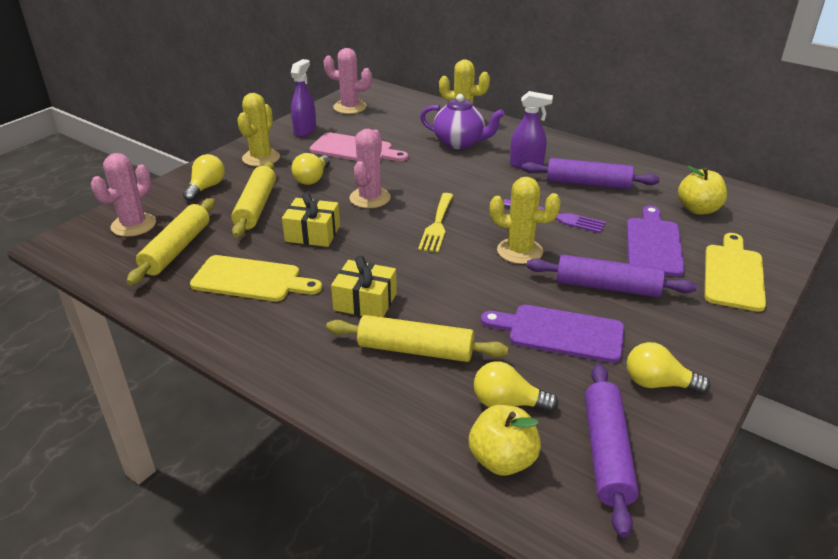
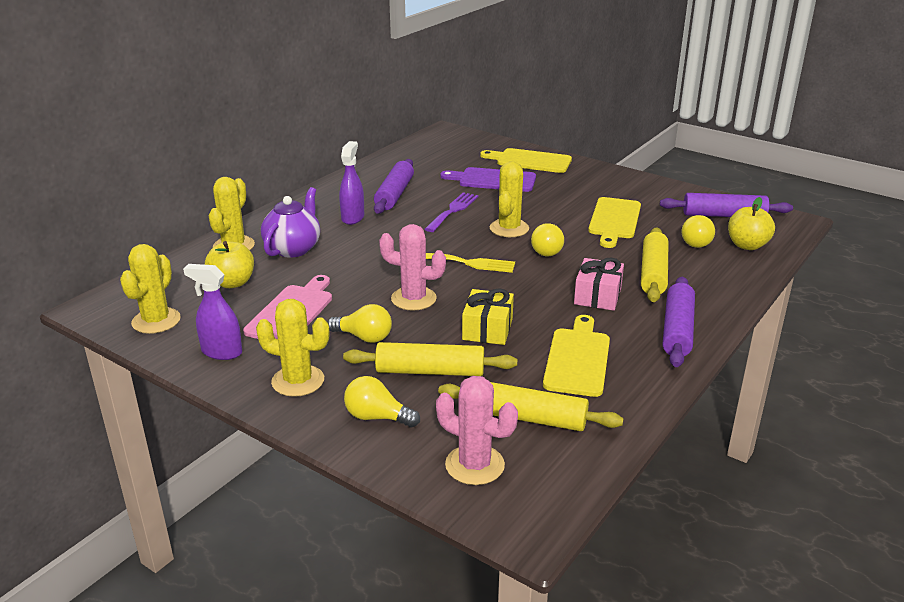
camera: 90 degrees left, 5 degrees down
pink cactus [324,48,372,114] -> yellow cactus [120,244,181,334]
yellow gift [331,255,397,317] -> pink gift [574,258,624,311]
purple cutting board [481,305,624,363] -> yellow cutting board [588,197,641,248]
purple rolling pin [526,255,697,297] -> purple rolling pin moved to [663,277,695,367]
yellow light bulb [627,342,710,394] -> yellow light bulb moved to [531,223,564,256]
yellow apple [678,166,727,215] -> yellow apple moved to [205,241,254,288]

